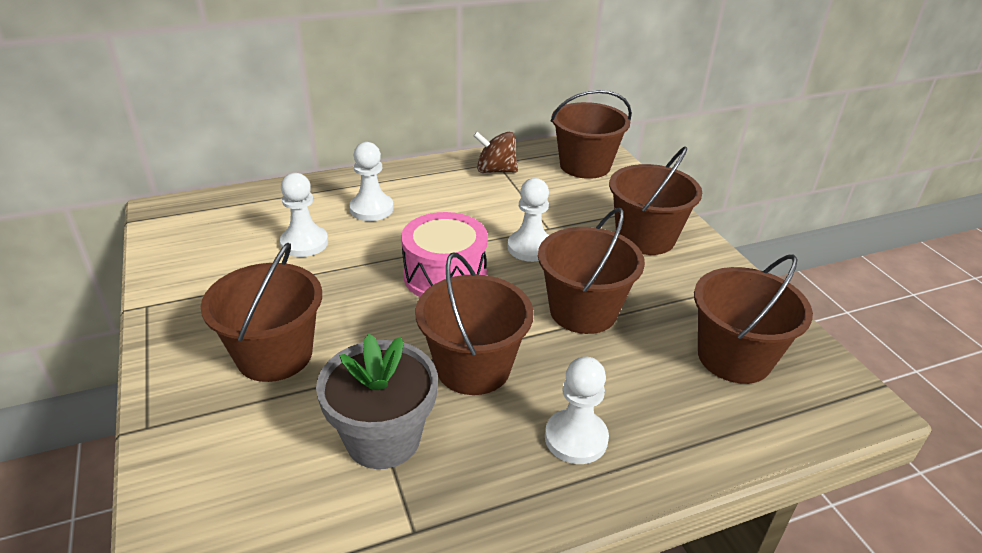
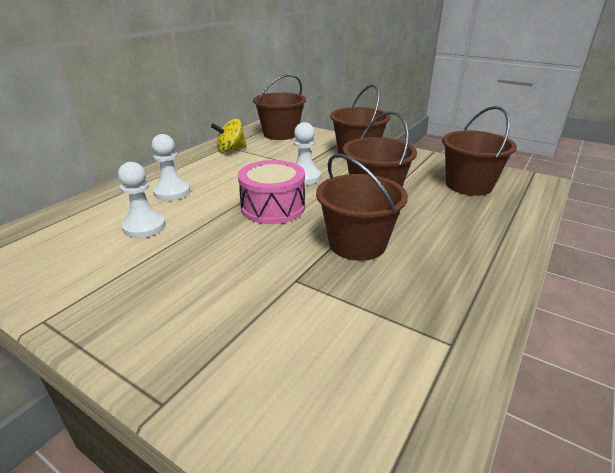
camera: 35 degrees left, 5 degrees down
brown bucket [201,243,322,382] -> none
grey flower pot [316,334,438,469] -> none
brown spinning top [473,132,518,173] -> yellow spinning top [211,119,247,153]
white pawn [545,356,609,464] -> none

